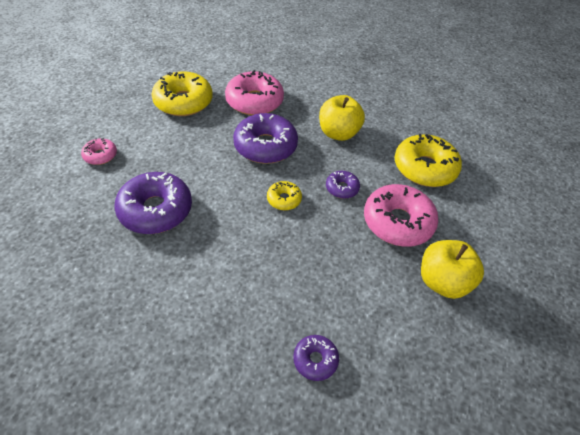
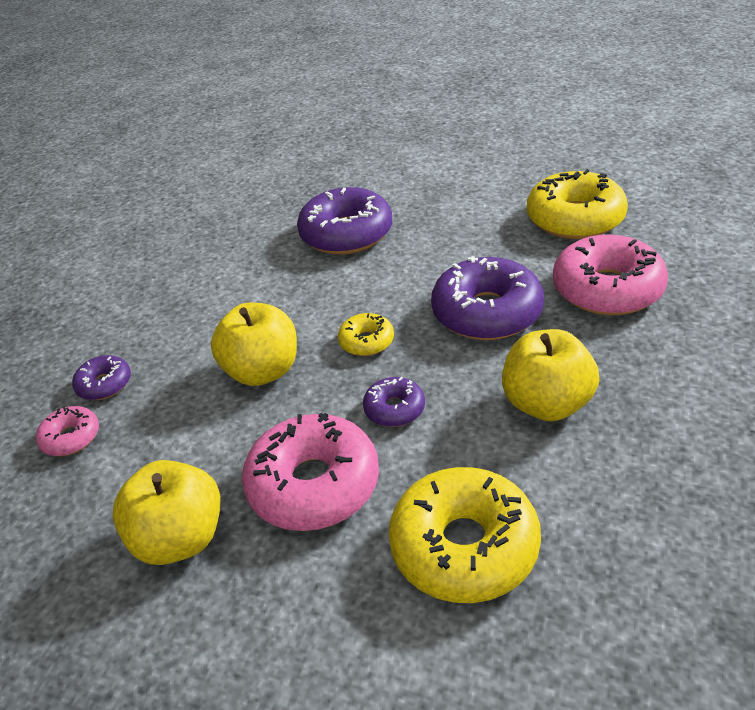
camera: 100 degrees right, 10 degrees down
pink donut [81,138,117,165] -> pink donut moved to [36,406,99,456]
none -> yellow apple [211,303,297,386]

